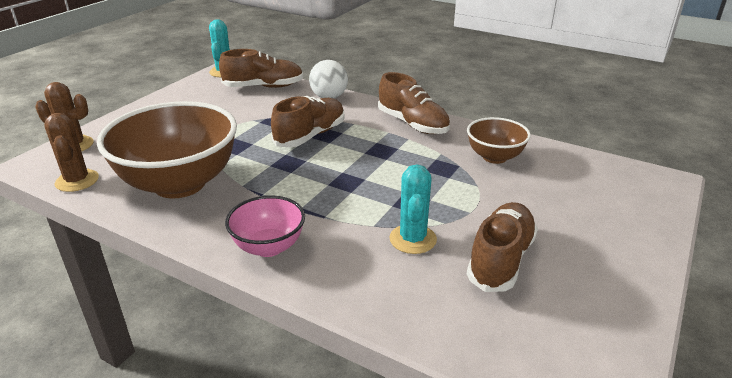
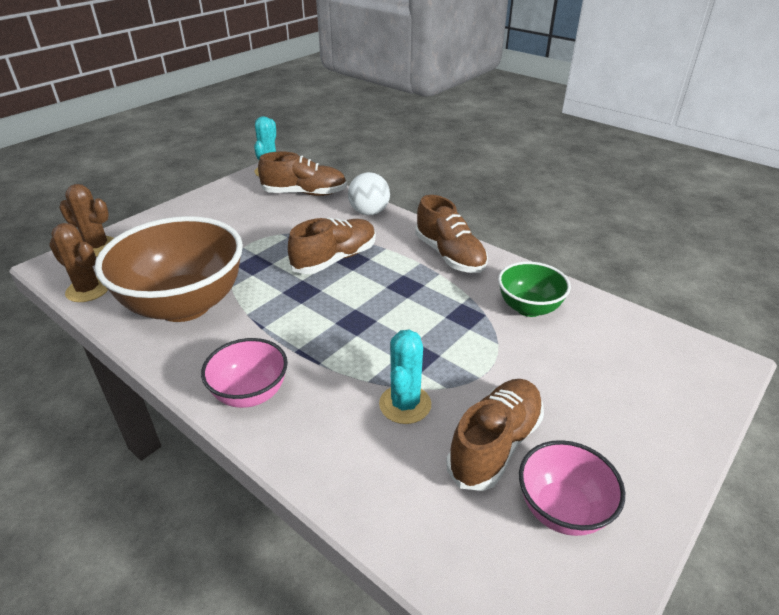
camera: 10 degrees right, 5 degrees up
brown cactus [44,113,99,192] -> brown cactus turned 45 degrees counterclockwise [49,223,108,302]
brown bowl [467,117,531,164] -> green bowl [498,262,571,317]
none -> pink bowl [519,440,625,536]

